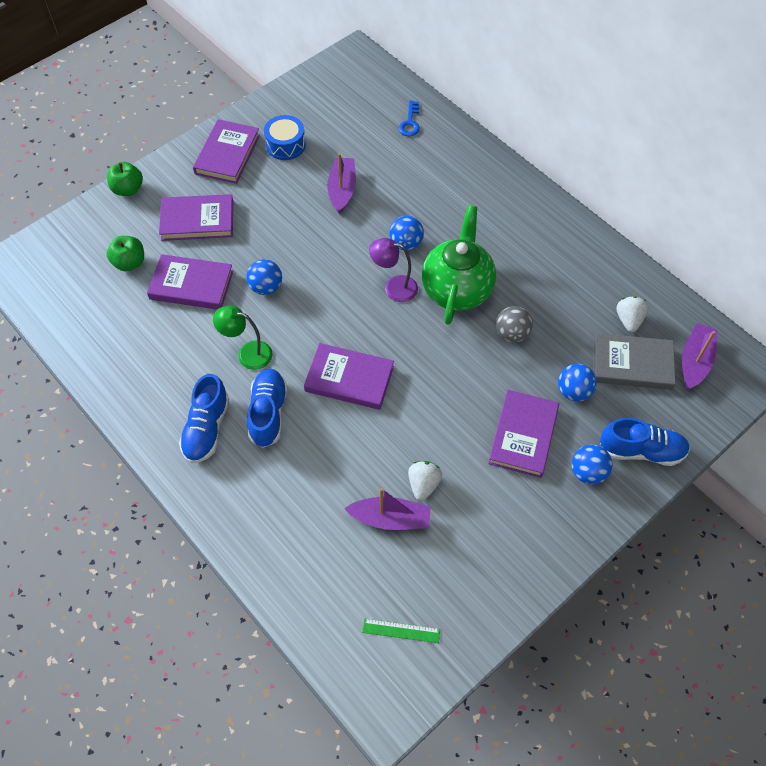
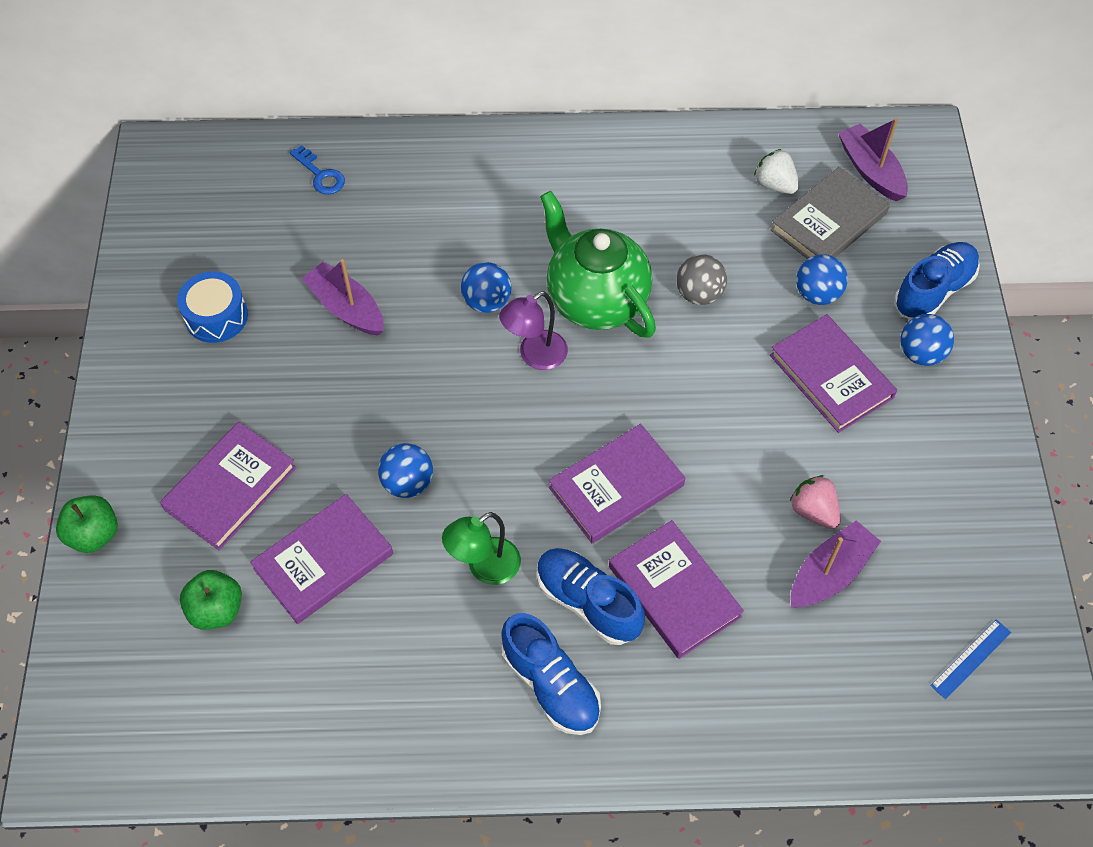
camera: 50 degrees left, 0 degrees up
purple book [193,119,260,184] -> purple book moved to [609,520,744,659]
green ruler [362,619,440,643] -> blue ruler [930,619,1011,699]
white strawberry [408,461,442,501] -> pink strawberry [790,475,840,529]

